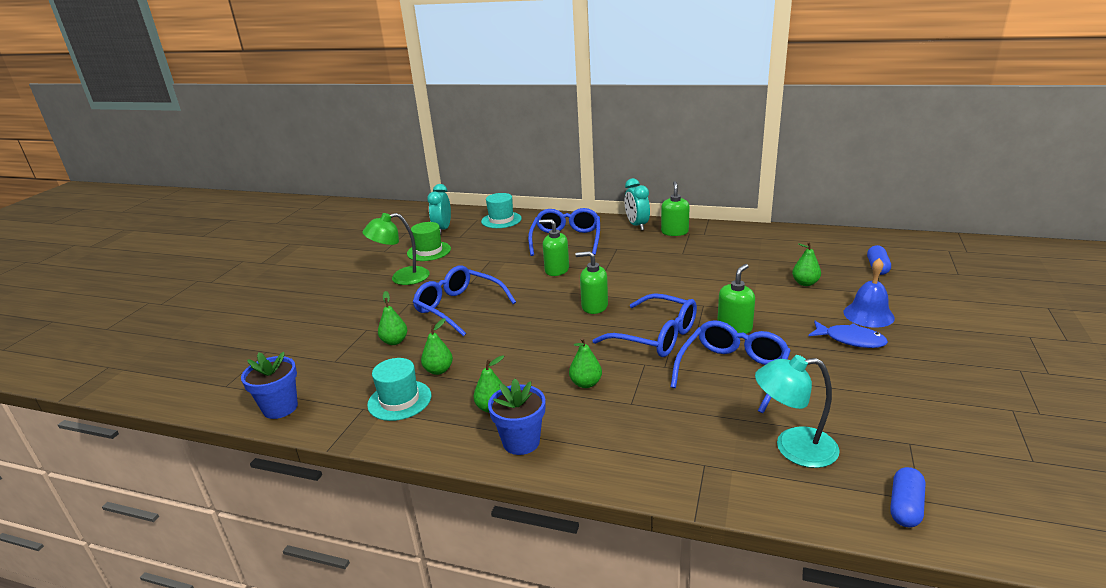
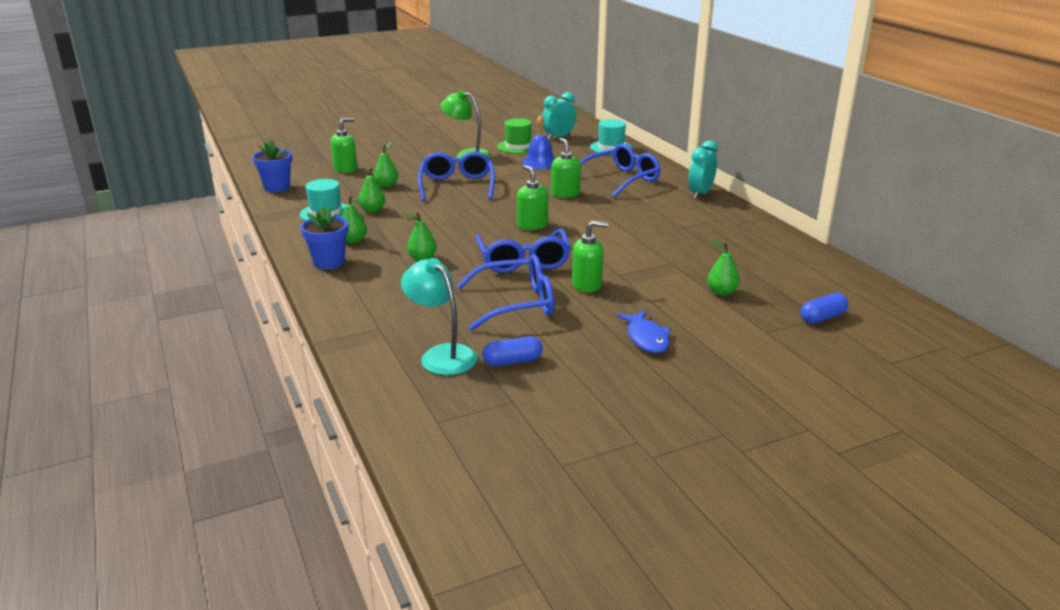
camera: 45 degrees right, 0 degrees up
green soap dispenser [661,181,690,236] -> green soap dispenser moved to [331,118,358,173]
blue bell [844,258,895,328] -> blue bell moved to [522,115,555,169]
blue capsule [890,467,926,527] -> blue capsule moved to [482,336,543,366]

